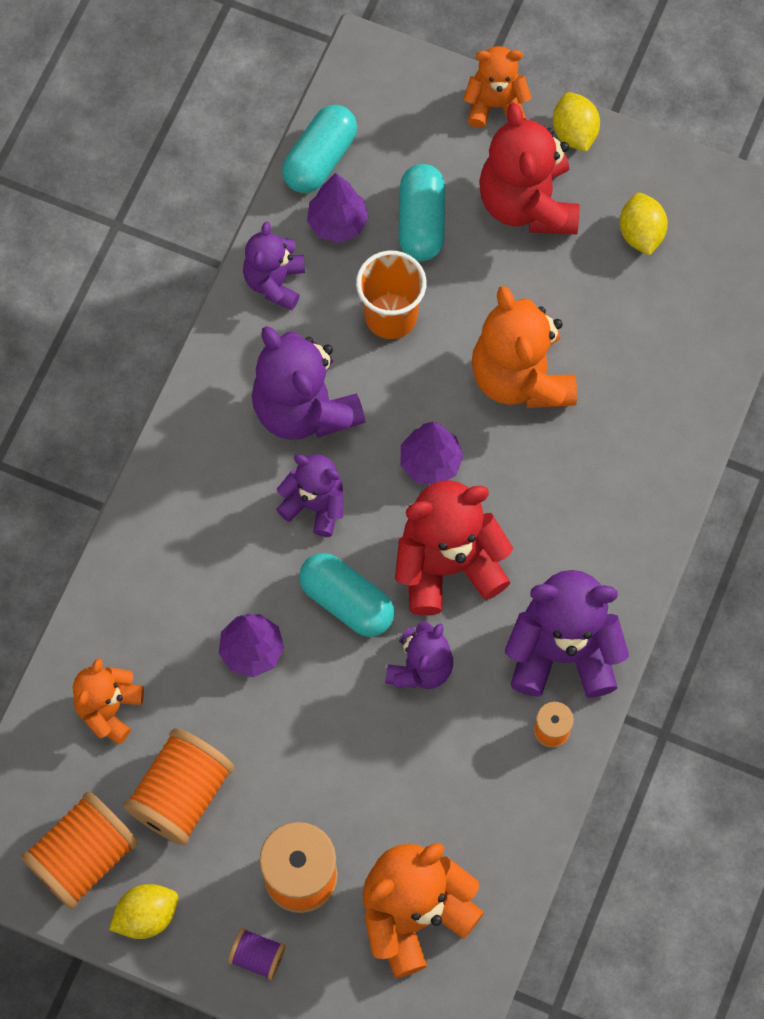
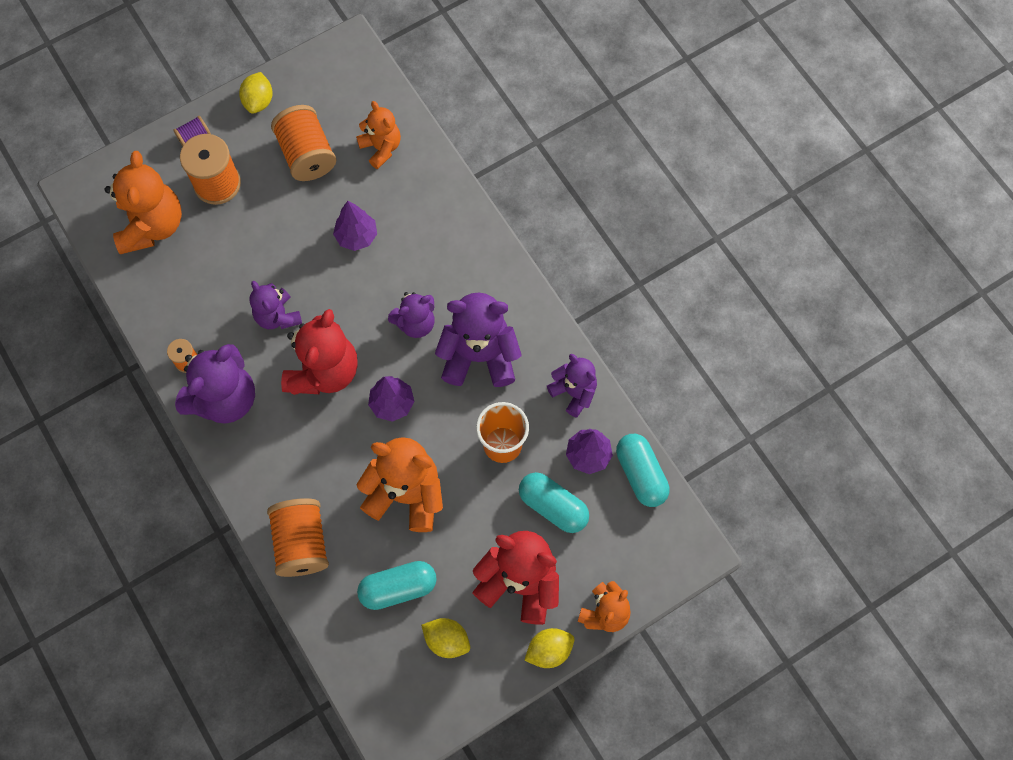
camera: 125 degrees right, 0 degrees up
orange spool [21,791,139,909] -> orange spool moved to [267,498,329,577]
turquoise capsule [299,553,395,637] -> turquoise capsule moved to [357,561,437,610]
yellow lemon [553,92,600,152] -> yellow lemon turned 45 degrees counterclockwise [524,628,574,668]

